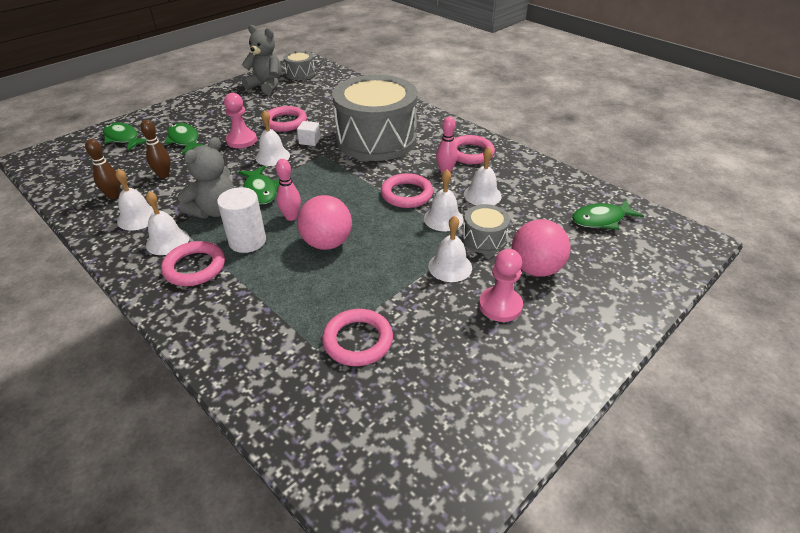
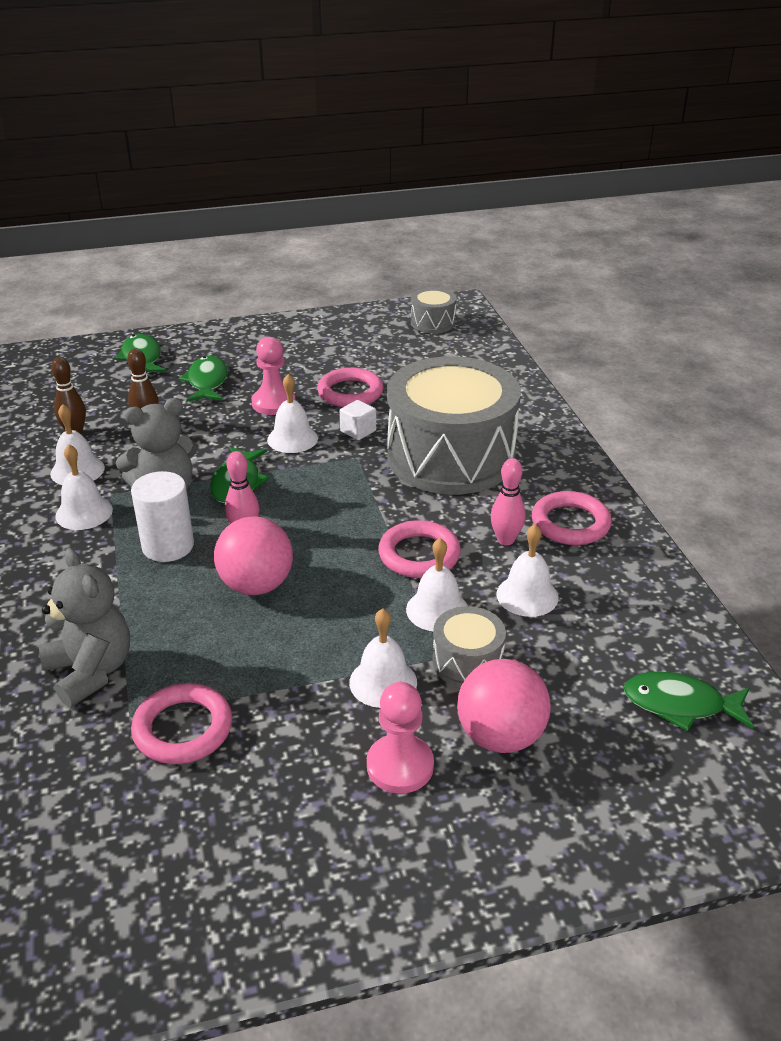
camera: 30 degrees right, 5 degrees down
pink ring [161,241,225,286] -> none
grey teddy bear [242,25,281,94] -> grey teddy bear moved to [39,548,130,707]

